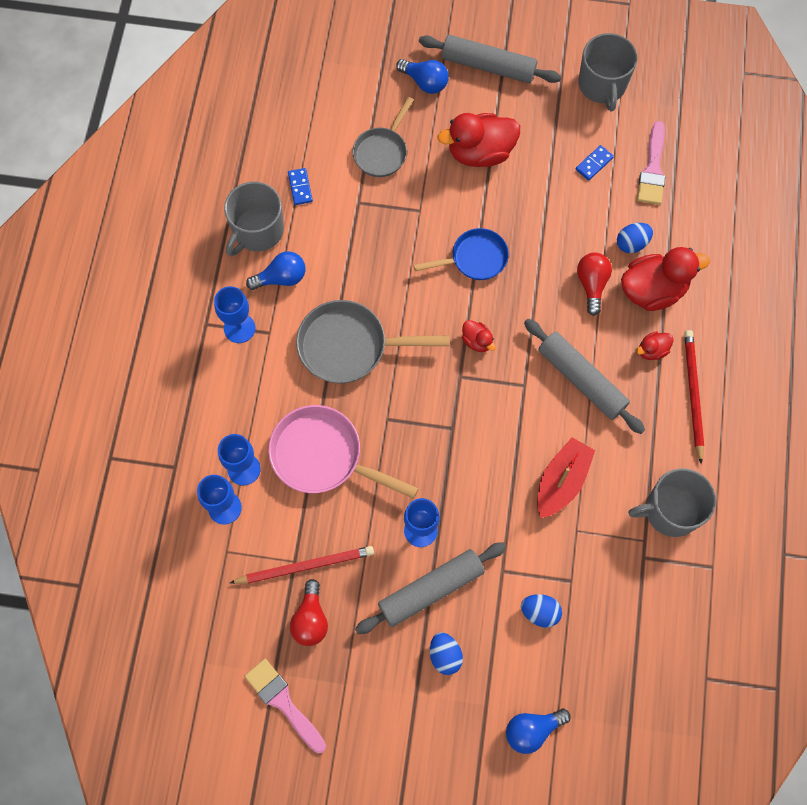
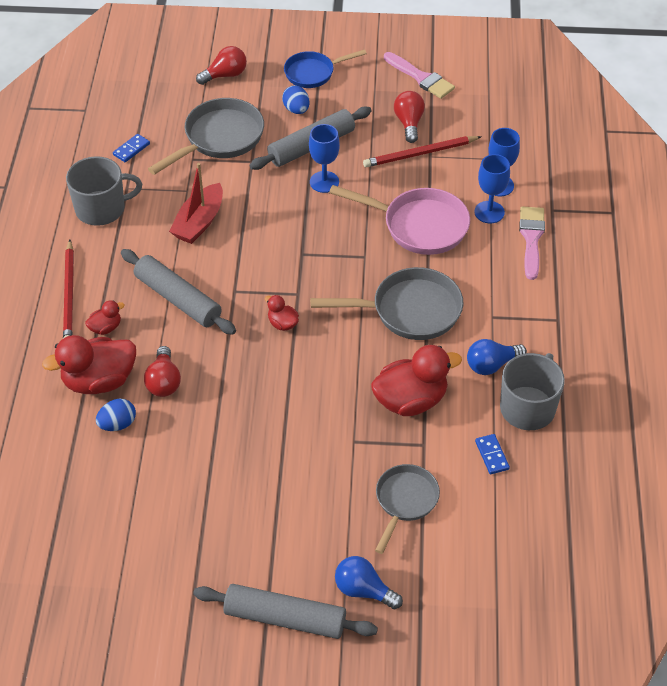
camera: 175 degrees right, 20 degrees down
blue goblet [214,286,255,343] -> none
blue pan [414,228,509,280] -> blue pan moved to [284,49,367,88]
red duck [437,113,520,167] -> red duck moved to [371,345,462,416]
blue light bulb [506,709,571,754] -> red light bulb [196,46,247,85]
blue egg [521,594,562,628] -> grey pan [148,98,264,175]
blue domino [576,145,614,181] -> blue domino moved to [113,134,150,162]
grey mug [578,33,638,112] -> none
pink brush [637,121,665,205] -> pink brush moved to [519,207,545,280]

